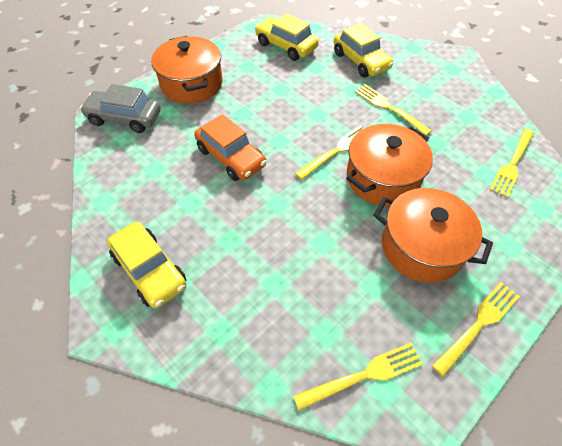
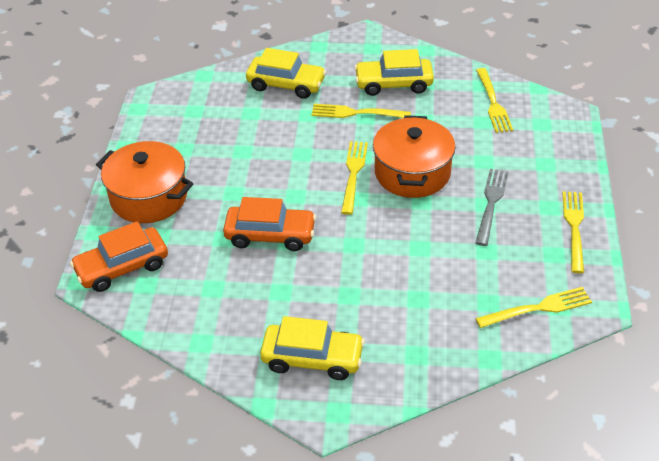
camera: 40 degrees left, 10 degrees down
grey car [80,84,161,133] -> orange car [70,221,168,292]
yellow car [255,14,318,61] -> yellow car moved to [354,49,434,96]
yellow fork [293,343,423,411] -> yellow fork turned 45 degrees clockwise [475,287,592,328]
orange pot [374,188,493,283] -> grey fork [475,169,509,246]

